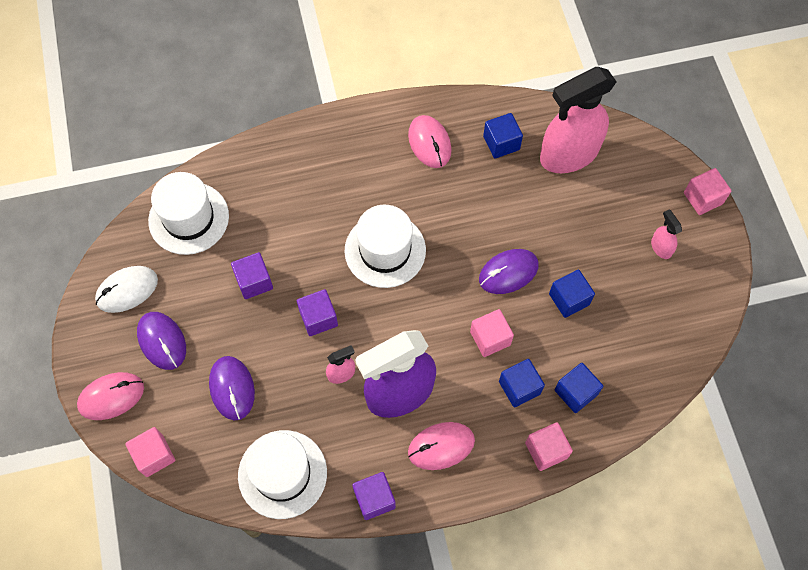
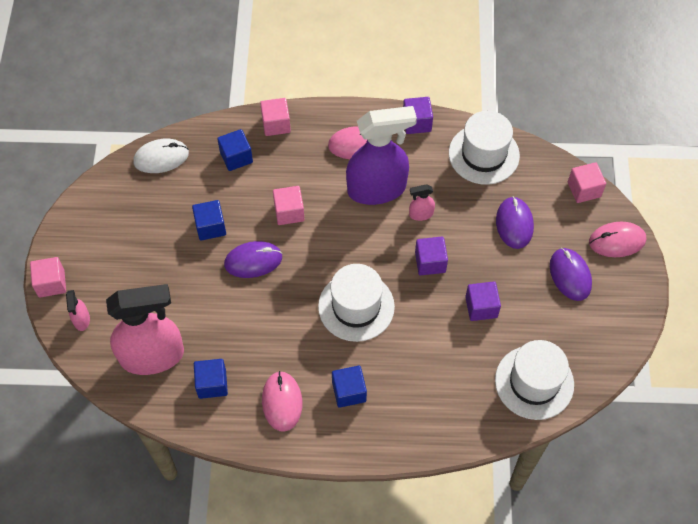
camera: 165 degrees left, 5 degrees down
white mouse [95,266,158,313] -> white mouse moved to [133,139,189,173]
blue cube [499,359,545,408] -> blue cube moved to [332,366,367,408]
pink spray bottle [651,209,682,259] -> pink spray bottle moved to [66,290,90,331]

